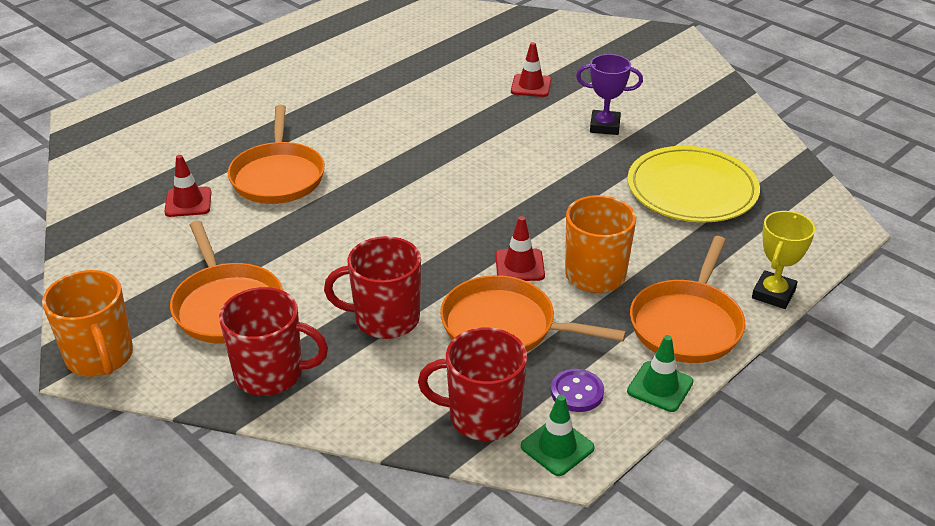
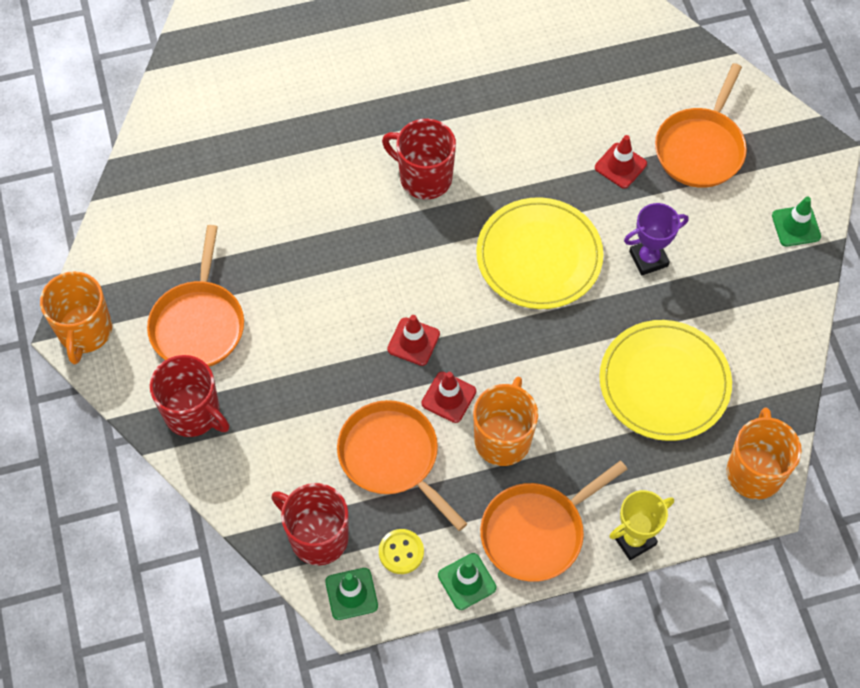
camera: 30 degrees right, 25 degrees up
red traffic cone [164,155,211,217] -> red traffic cone moved to [387,315,440,366]
orange pan [228,105,325,204] -> orange pan moved to [655,63,747,188]
red mug [324,236,421,339] -> red mug moved to [382,119,456,199]
purple button [551,369,604,412] -> yellow button [379,529,424,574]
purple trophy [576,54,643,135] -> purple trophy turned 60 degrees counterclockwise [624,203,689,276]
none -> yellow plate [476,197,603,309]
none -> orange mug [727,407,802,499]
none -> green traffic cone [772,197,821,246]

